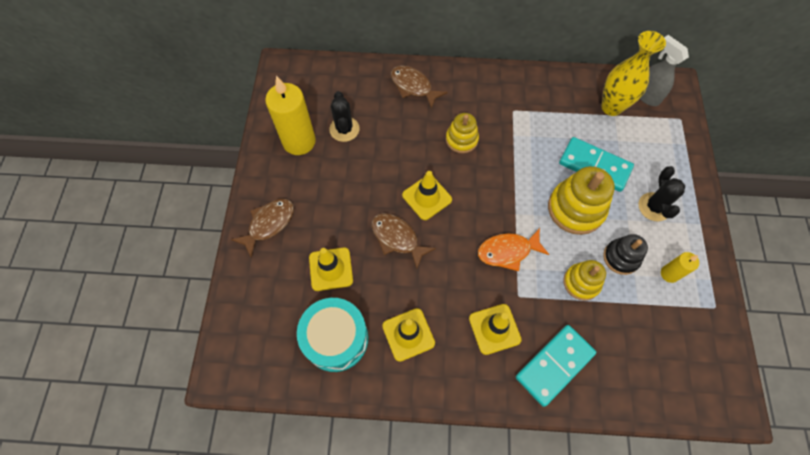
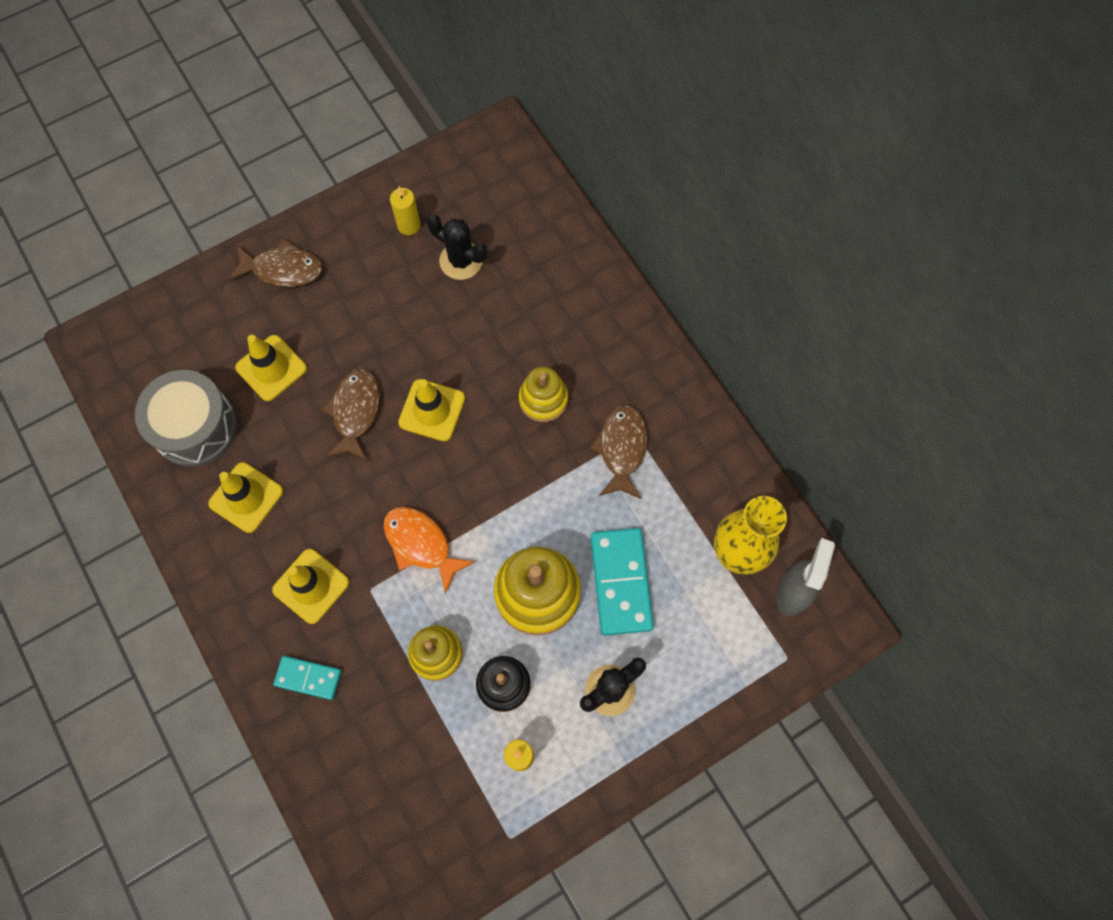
camera: 55 degrees right, 5 degrees up
yellow candle [265,76,316,155] -> yellow candle [390,186,421,235], size x0.50
turquoise drum [297,298,368,372] -> grey drum [135,370,237,467]
black cactus [329,91,360,142] -> black cactus turned 75 degrees clockwise [427,214,487,280]
brown fish [391,65,448,109] -> brown fish moved to [589,405,647,499]
turquoise domino [516,325,596,407] -> turquoise domino [273,656,341,700], size x0.58

